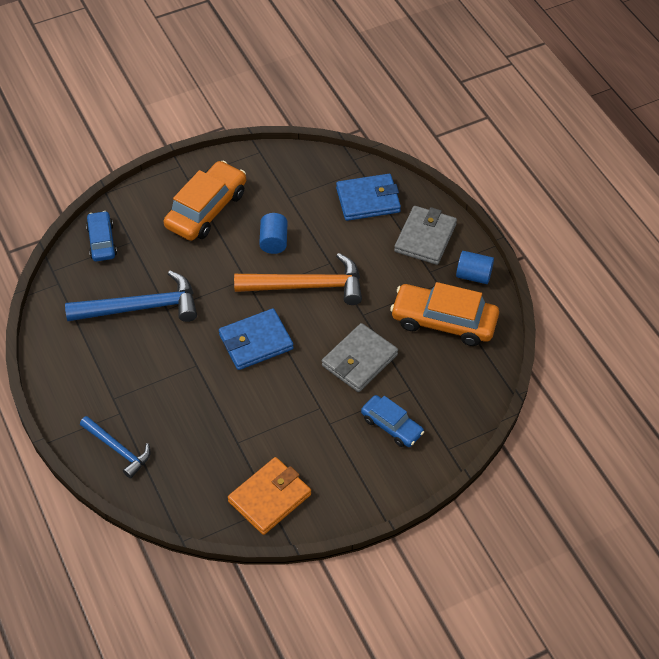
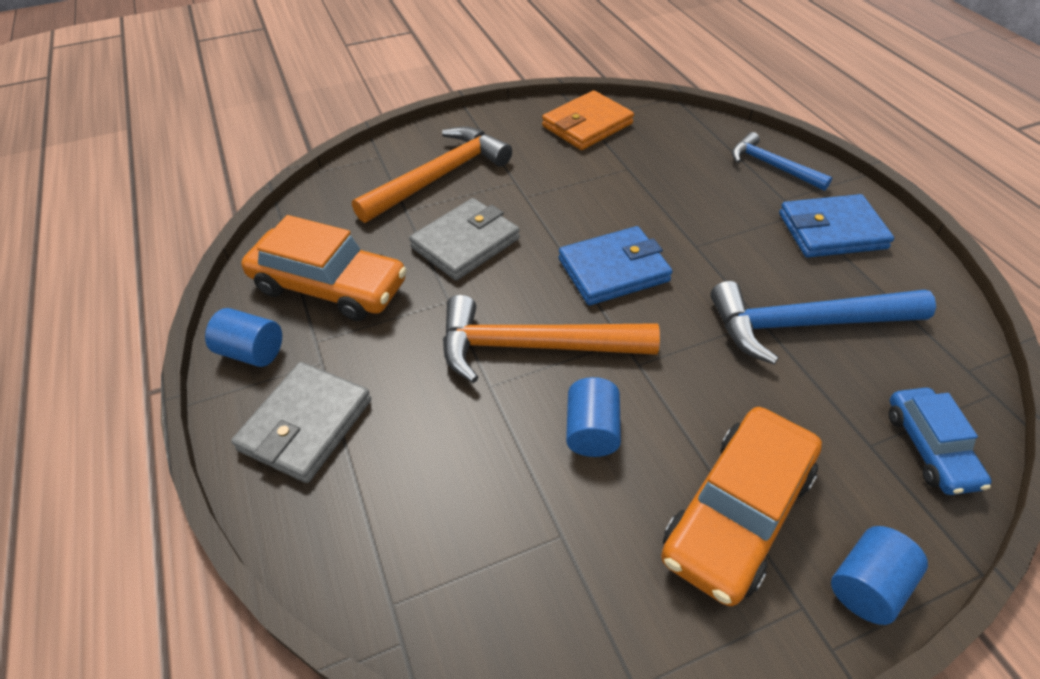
camera: 175 degrees left, 5 degrees down
blue wallet [336,174,401,221] -> blue wallet moved to [779,194,894,258]
blue car [361,395,424,447] -> orange hammer [352,126,512,223]
none -> blue cylinder [831,526,928,625]

